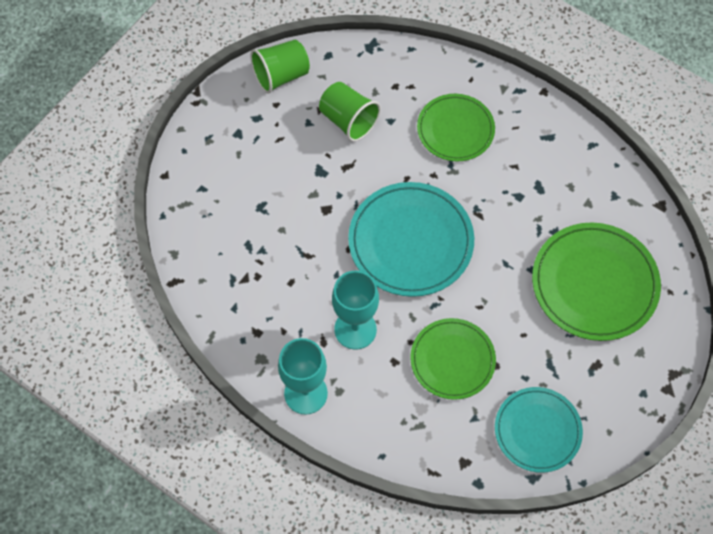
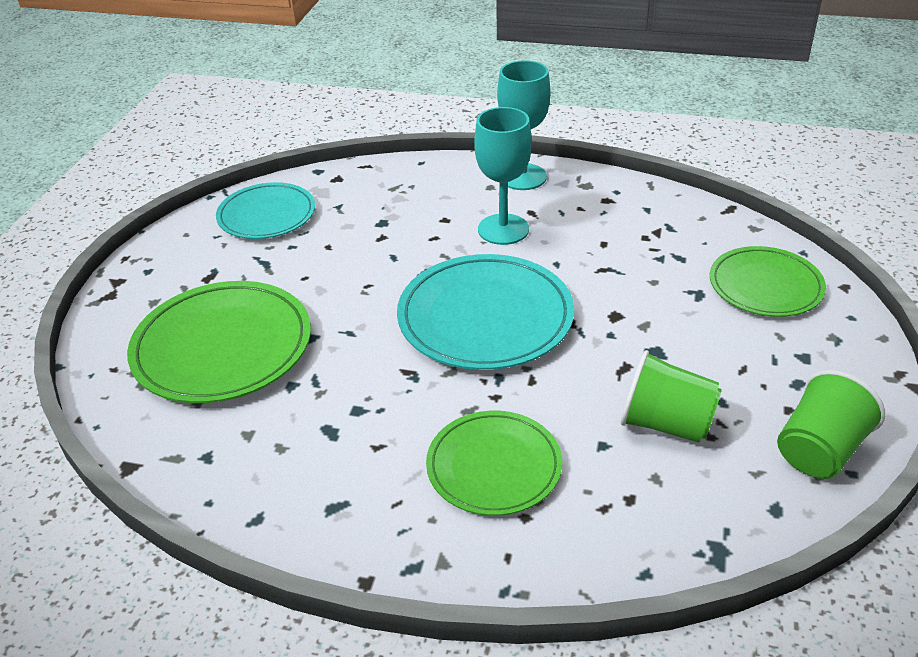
camera: 160 degrees right, 25 degrees down
green plate [410,318,496,400] -> green plate moved to [710,246,826,317]

